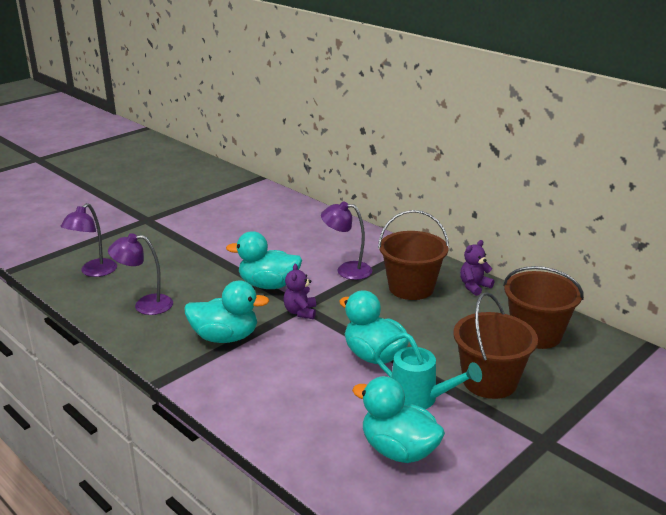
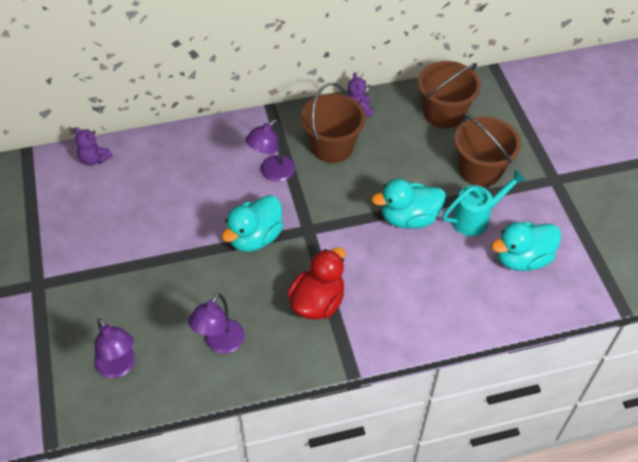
camera: 60 degrees left, 25 degrees up
turquoise duck [184,280,269,343] -> red duck [287,247,346,320]
purple teddy bear [283,264,316,319] -> purple teddy bear moved to [73,127,113,166]

